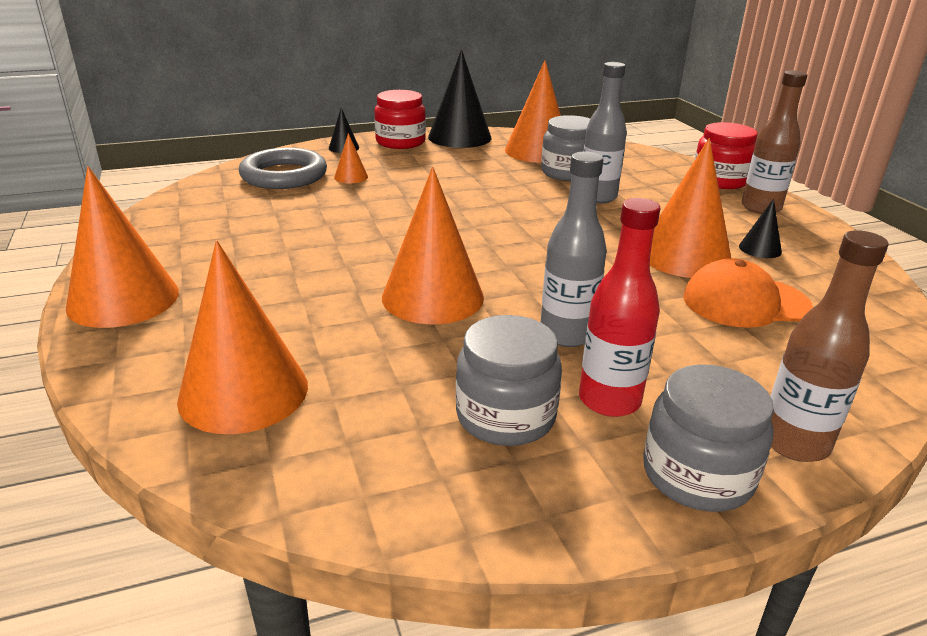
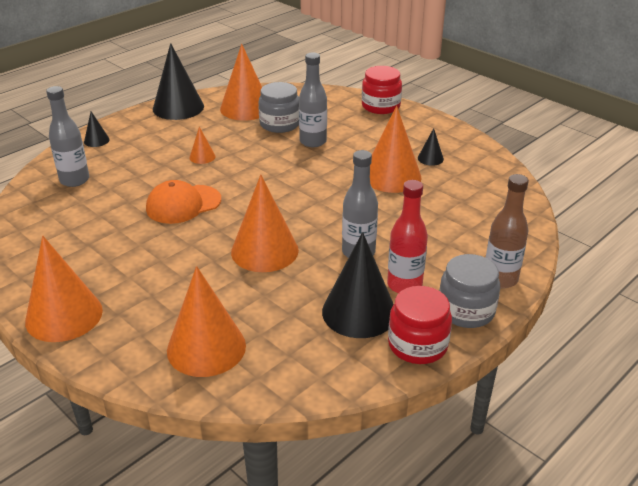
camera: 25 degrees left, 5 degrees up
grey ring [239,148,327,189] -> grey bottle [46,86,89,187]
orange cone [334,133,368,183] -> orange cone moved to [190,127,216,164]
red jar [374,90,426,149] -> red jar moved to [388,286,452,364]
grey jar [456,315,562,446] -> black cone [322,232,394,338]
orange cap [683,258,813,328] -> orange cap moved to [146,180,221,224]
brown bottle [742,70,807,214] -> none

